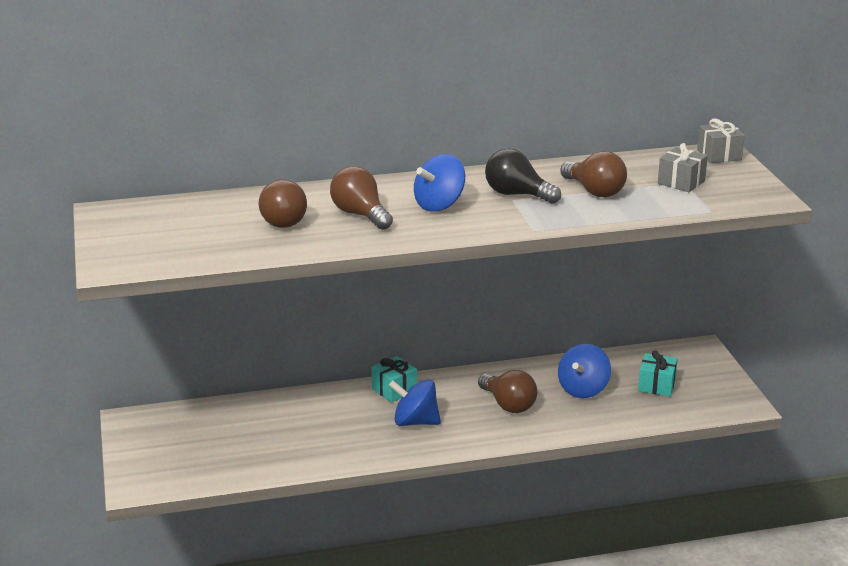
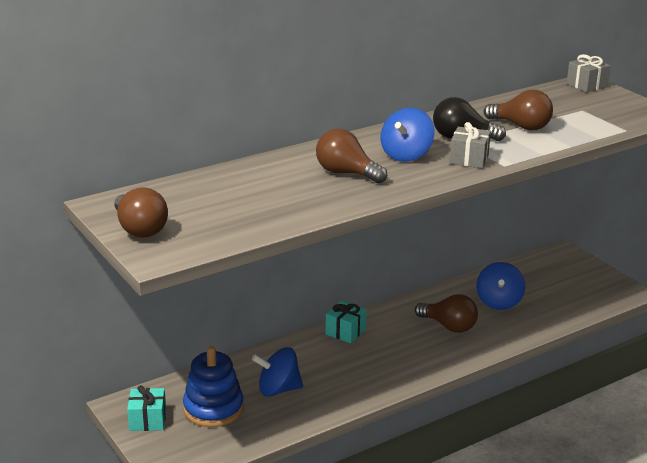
camera: 20 degrees left, 0 degrees up
brown light bulb [259,179,307,228] -> brown light bulb moved to [114,187,168,238]
blue spinning top [389,379,441,426] -> blue spinning top moved to [252,347,303,397]
turquoise gift [638,350,678,397] -> turquoise gift moved to [127,385,166,431]
grey gift [658,143,708,192] -> grey gift moved to [450,122,491,168]
none -> blue stacking toy [183,346,244,427]

